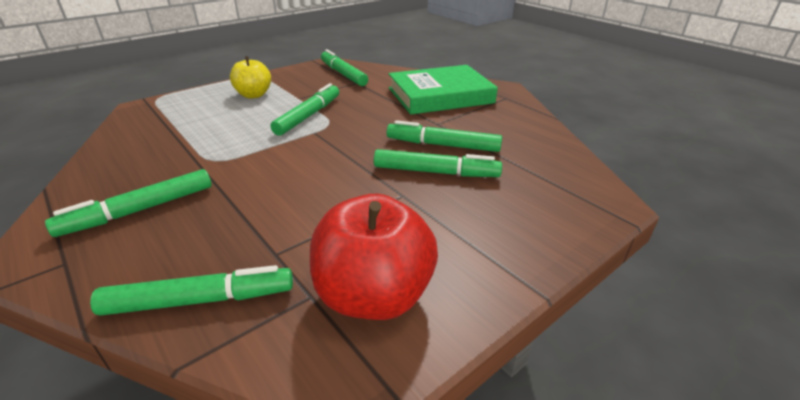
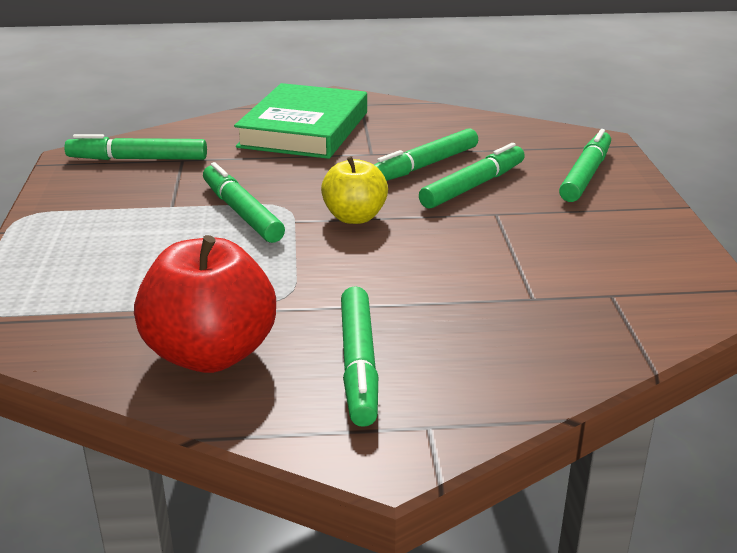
camera: 55 degrees left, 5 degrees down
green marker [90,265,293,316] -> green marker moved to [559,129,611,202]
yellow apple [230,56,271,99] -> yellow apple moved to [321,156,388,224]
red apple [310,194,438,320] -> red apple moved to [134,235,276,373]

